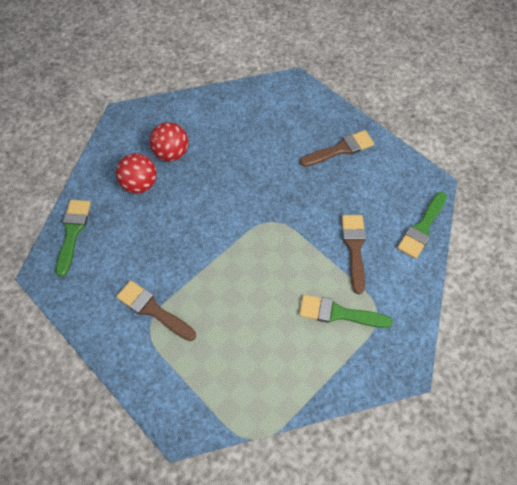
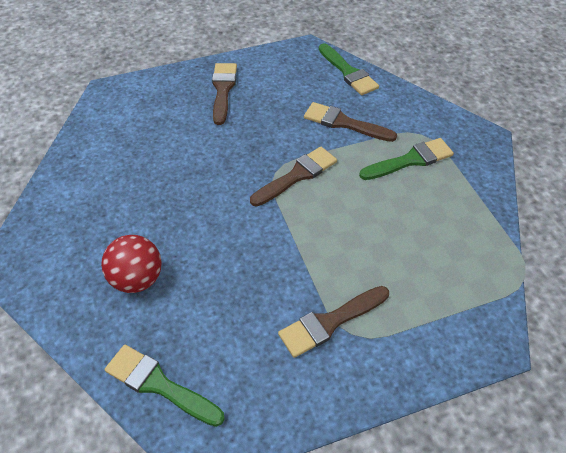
camera: 65 degrees left, 10 degrees down
red ball [149,122,188,161] -> none
green brush [299,295,393,328] -> green brush turned 150 degrees counterclockwise [359,138,454,180]
none -> brown brush [250,147,337,206]

